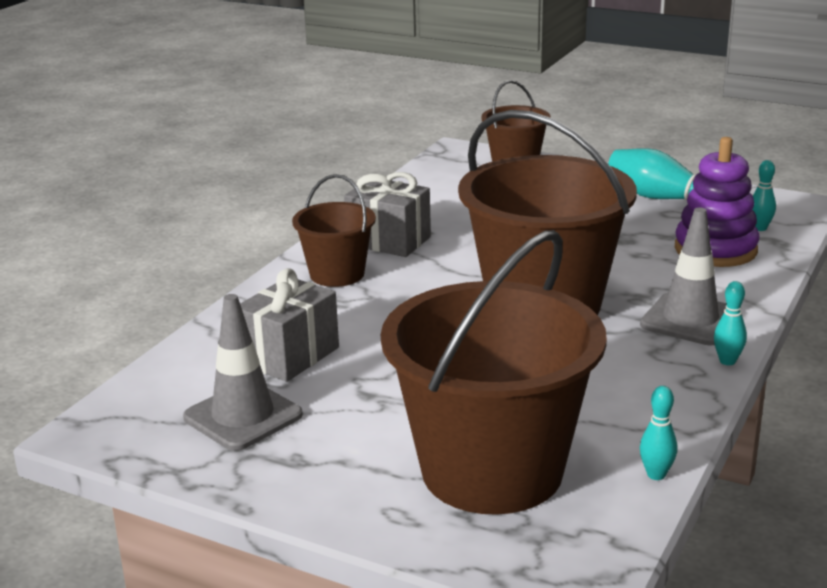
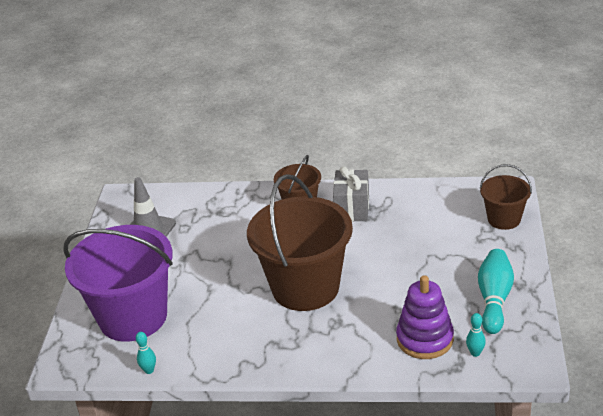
camera: 70 degrees right, 10 degrees up
grey gift [240,268,339,382] -> none
brown bucket [381,230,607,515] -> purple bucket [63,225,173,342]
grey traffic cone [640,207,727,345] -> none
turquoise bowling pin [714,281,747,365] -> none

